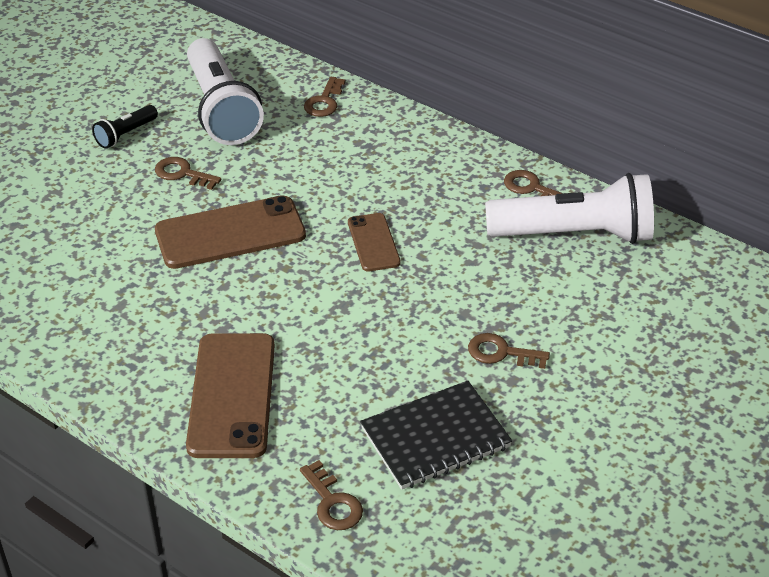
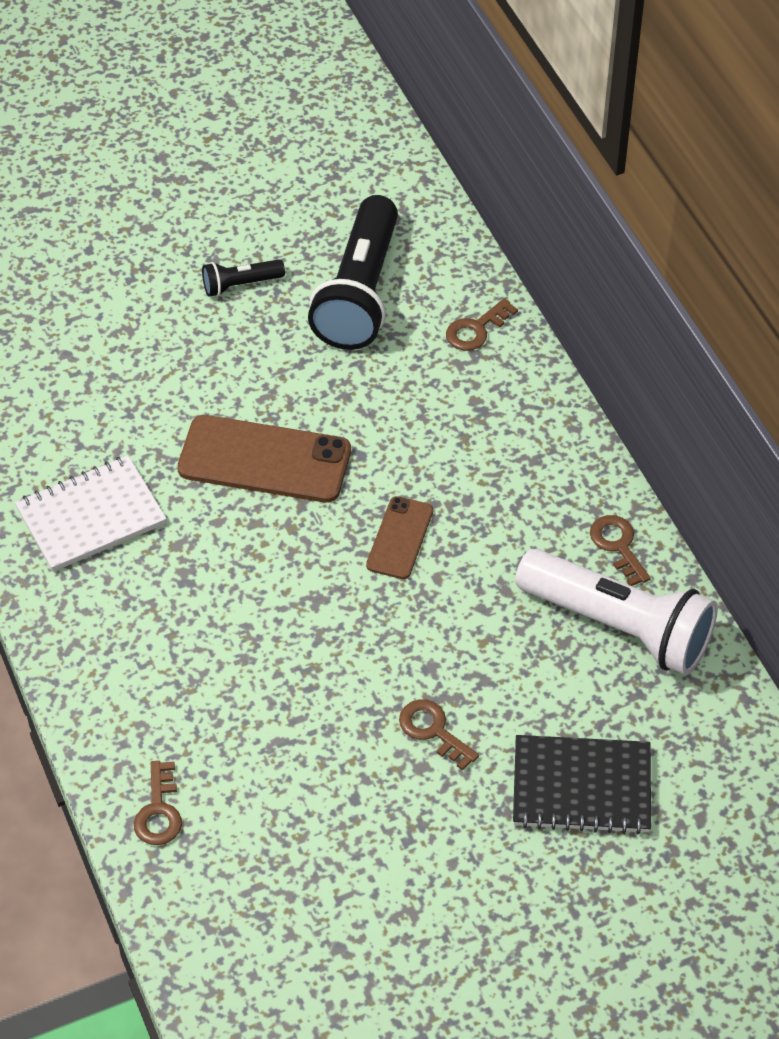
camera: 30 degrees right, 10 degrees up
brown key [155,157,222,190] -> none
brown phone [186,333,275,458] -> none
white flashlight [187,38,264,145] -> black flashlight [308,195,398,350]
black notebook [360,380,512,490] -> black notebook moved to [513,735,651,834]
none -> white notebook [15,455,167,572]

